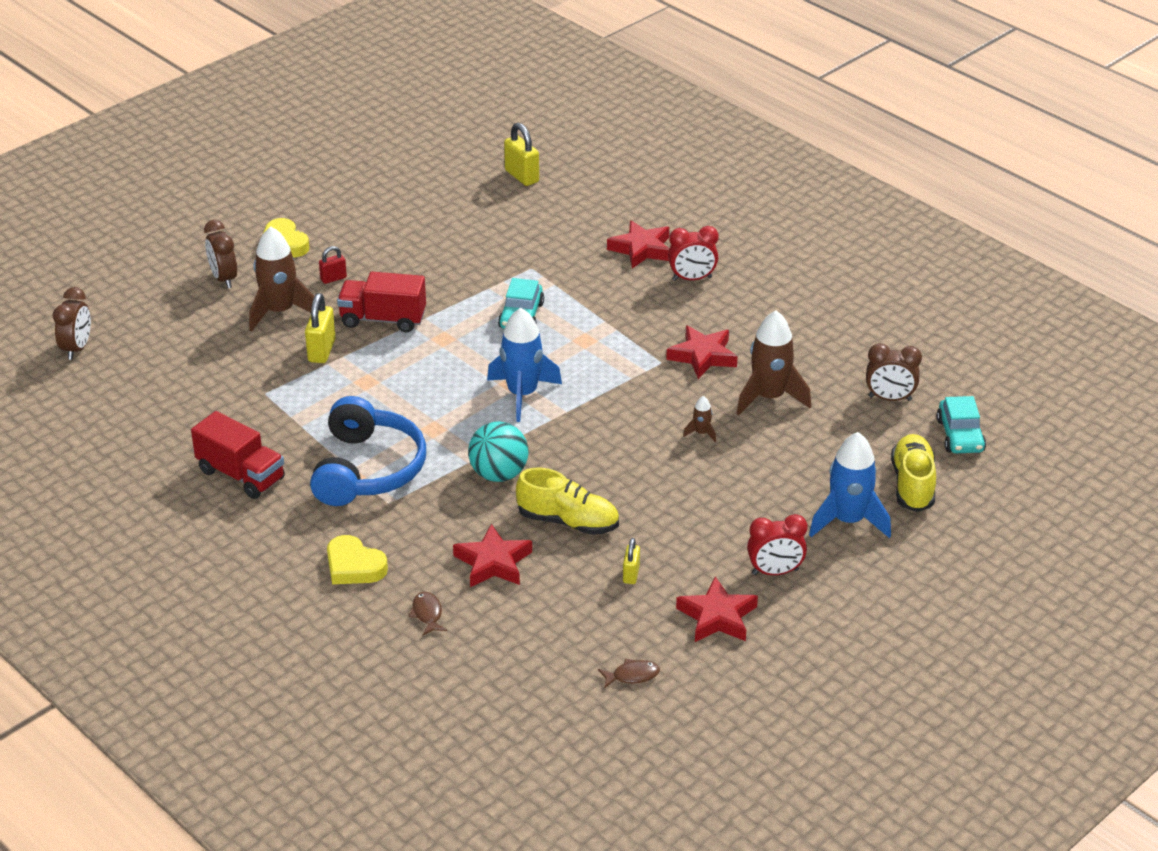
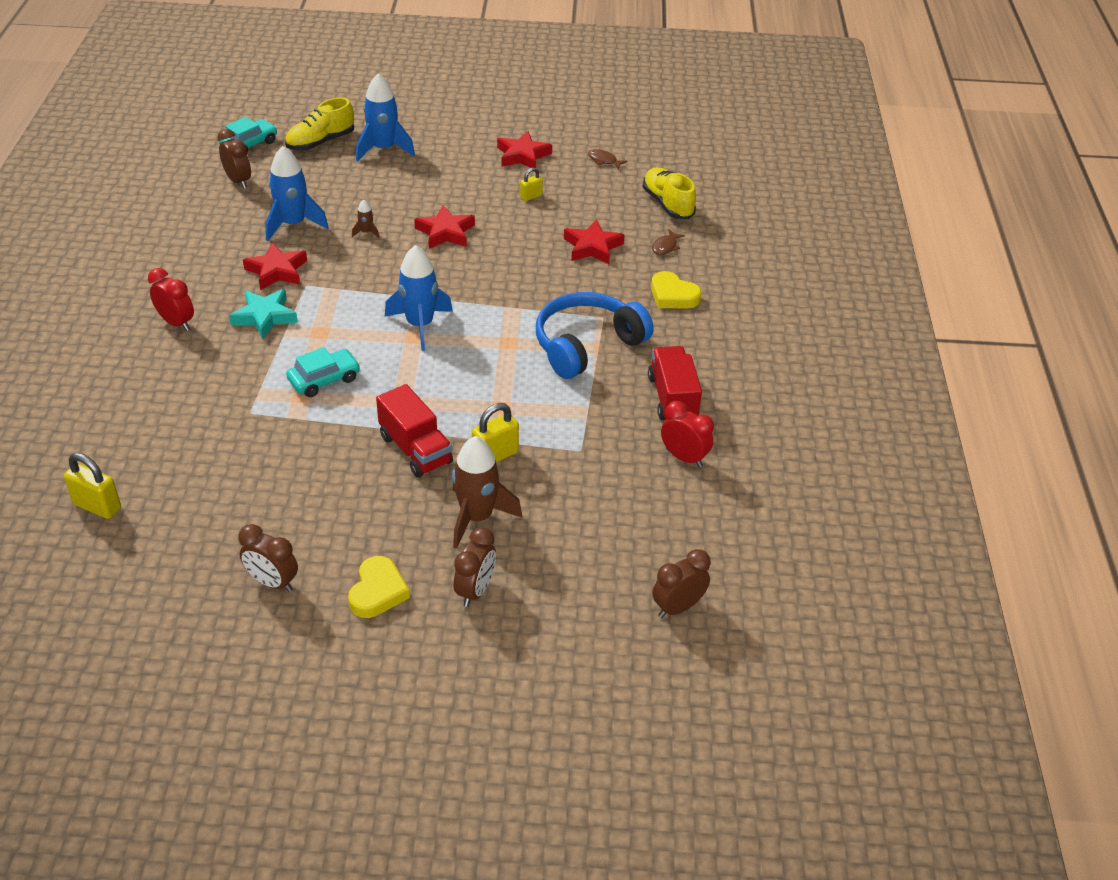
camera: 135 degrees left, 5 degrees up
red padlock [319,246,347,284] -> none
yellow heart [327,535,388,584] -> yellow heart turned 135 degrees clockwise [651,271,701,308]
turquoise ball [468,422,529,482] -> none
yellow padlock [504,122,539,186] -> yellow padlock turned 75 degrees counterclockwise [64,453,121,519]
yellow shoe [516,468,619,535] -> yellow shoe moved to [643,167,696,219]
red star [607,220,669,269] -> red star moved to [414,205,475,249]
brown rocket [736,311,811,415] -> blue rocket [265,146,329,241]
red clock [747,514,808,575] -> red clock moved to [661,401,714,467]
none -> turquoise star [229,289,298,339]
none -> brown clock [238,524,298,592]

